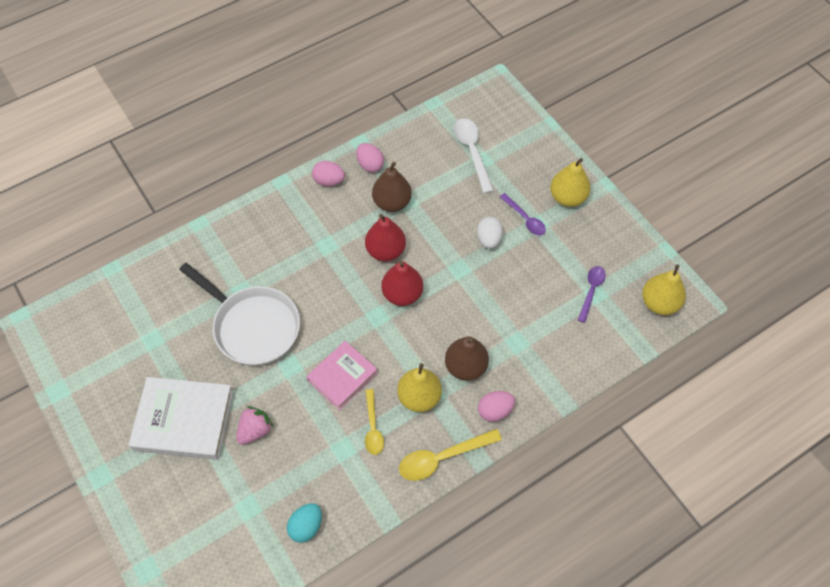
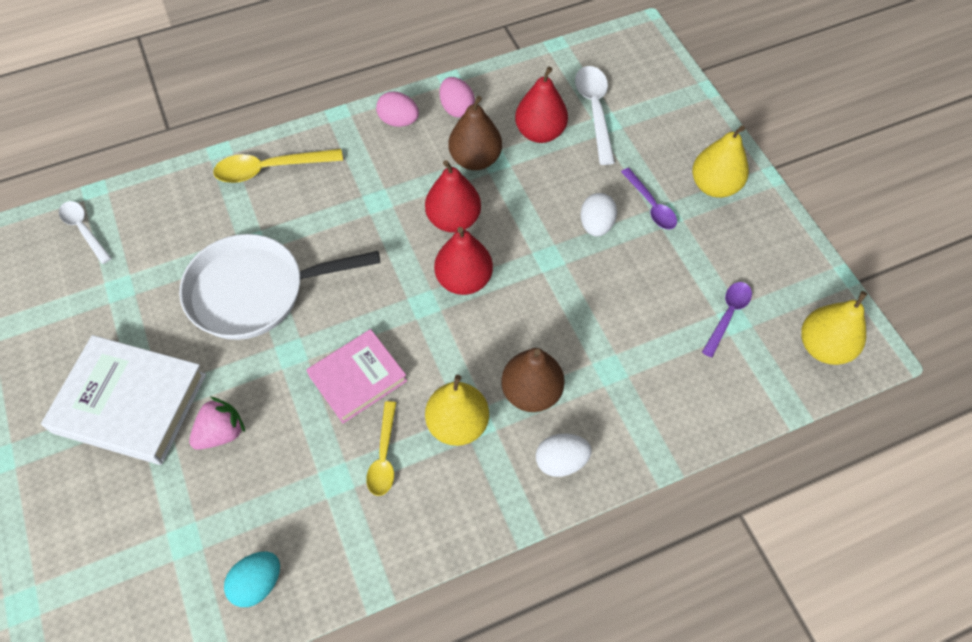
camera: 10 degrees right, 0 degrees up
white pan [179,263,300,366] -> white pan turned 120 degrees clockwise [179,234,380,340]
yellow spoon [399,429,502,481] -> yellow spoon moved to [213,149,343,183]
pink egg [478,391,515,422] -> white egg [536,434,592,477]
none -> white spoon [59,201,112,264]
none -> red pear [515,67,568,143]

